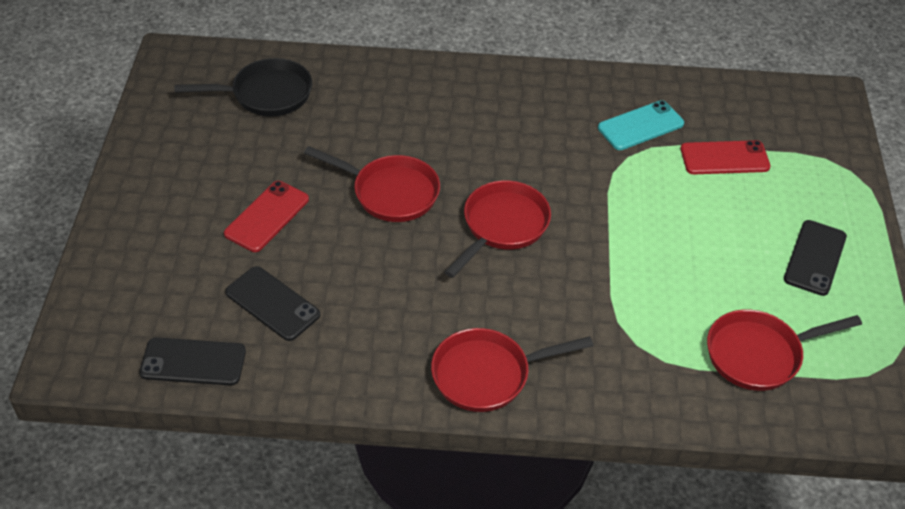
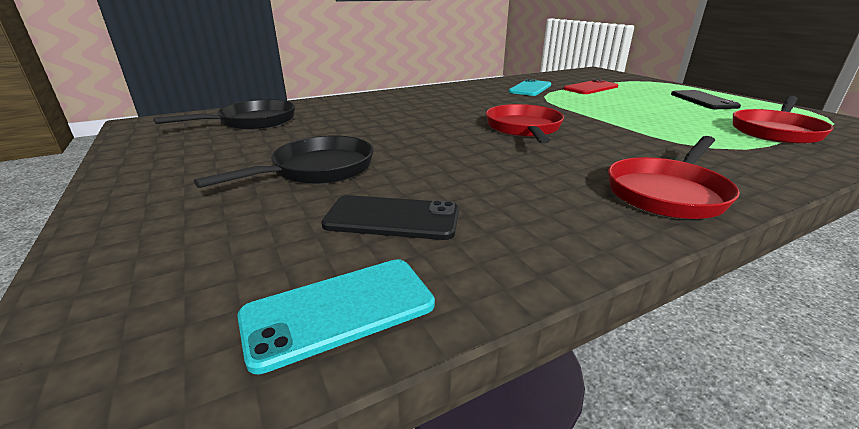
camera: 30 degrees left, 20 degrees down
black phone [139,337,246,386] -> turquoise phone [237,259,435,374]
red phone [224,181,309,252] -> black pan [194,135,374,188]
red pan [304,146,440,222] -> none

